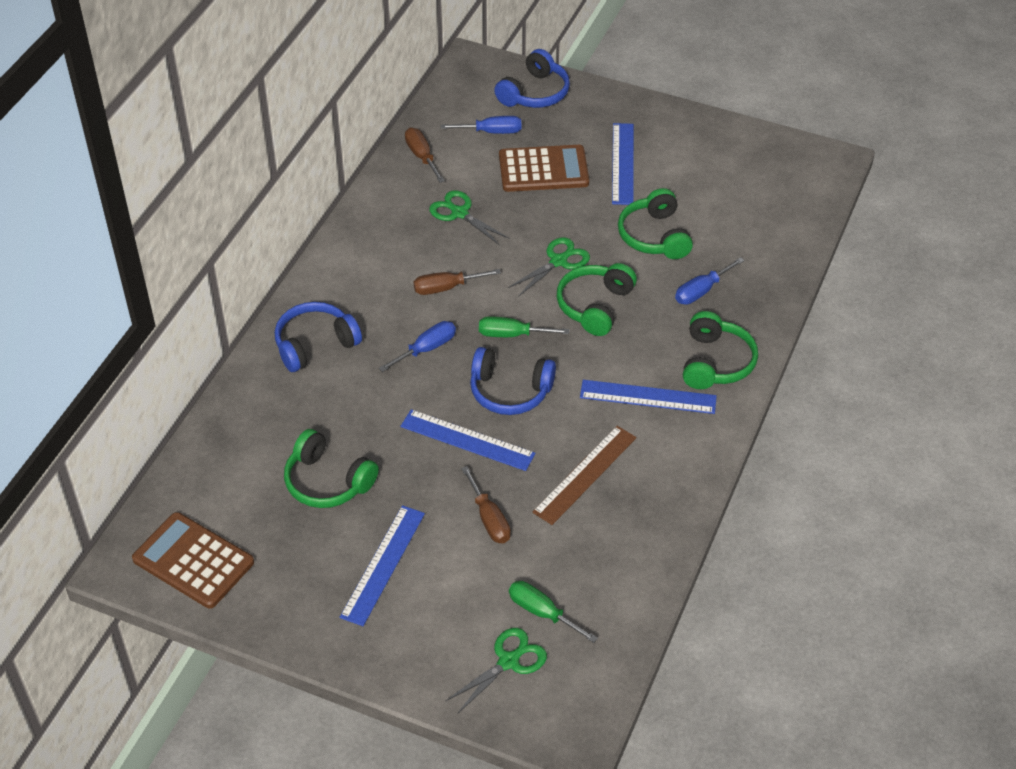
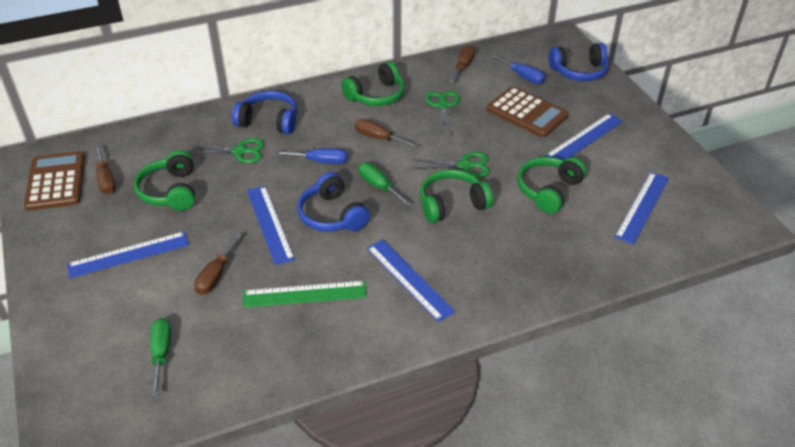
camera: 45 degrees right, 5 degrees down
green scissors [446,628,547,713] -> green scissors moved to [189,138,264,163]
brown ruler [532,426,636,525] -> green ruler [243,281,367,308]
blue screwdriver [675,257,745,305] -> none
green headphones [683,311,758,389] -> green headphones moved to [341,61,405,106]
none -> brown screwdriver [95,146,116,194]
none -> blue ruler [615,172,669,245]

